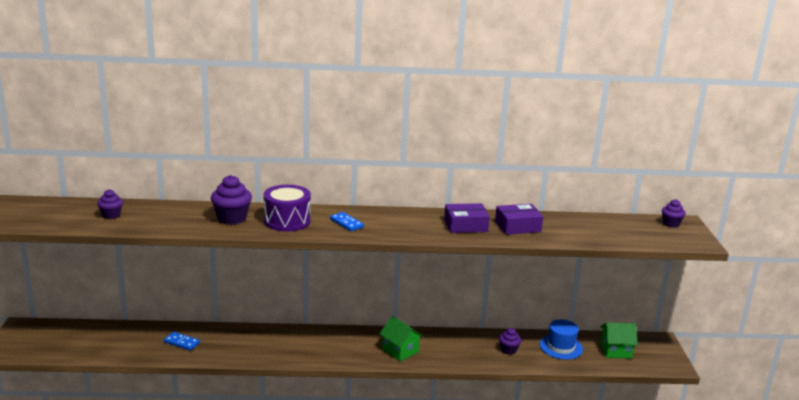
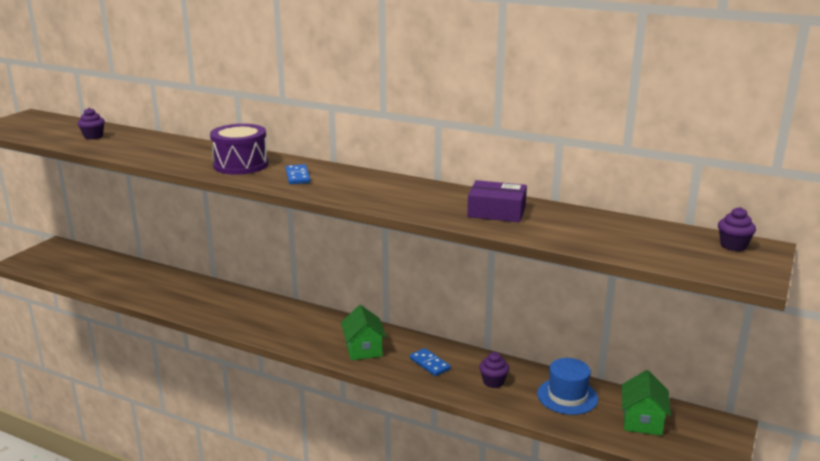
camera: 30 degrees right, 0 degrees up
blue domino [164,332,200,351] -> blue domino moved to [410,348,451,376]
purple cupcake [211,175,252,225] -> none
purple box [444,203,490,233] -> none
green house [600,322,638,359] -> green house turned 75 degrees clockwise [622,370,671,436]

